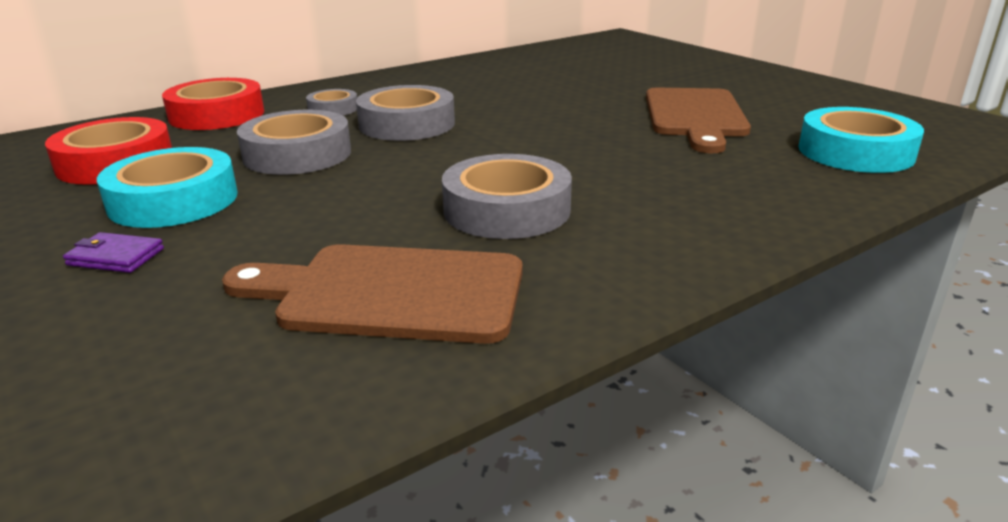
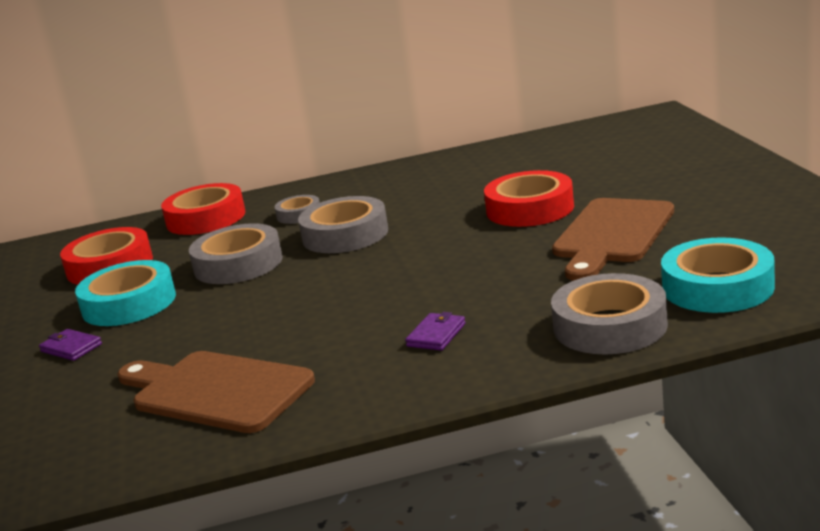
camera: 25 degrees right, 5 degrees down
grey tape [442,154,572,239] -> grey tape moved to [551,273,668,355]
none -> purple wallet [405,312,466,351]
none -> red tape [484,170,574,227]

